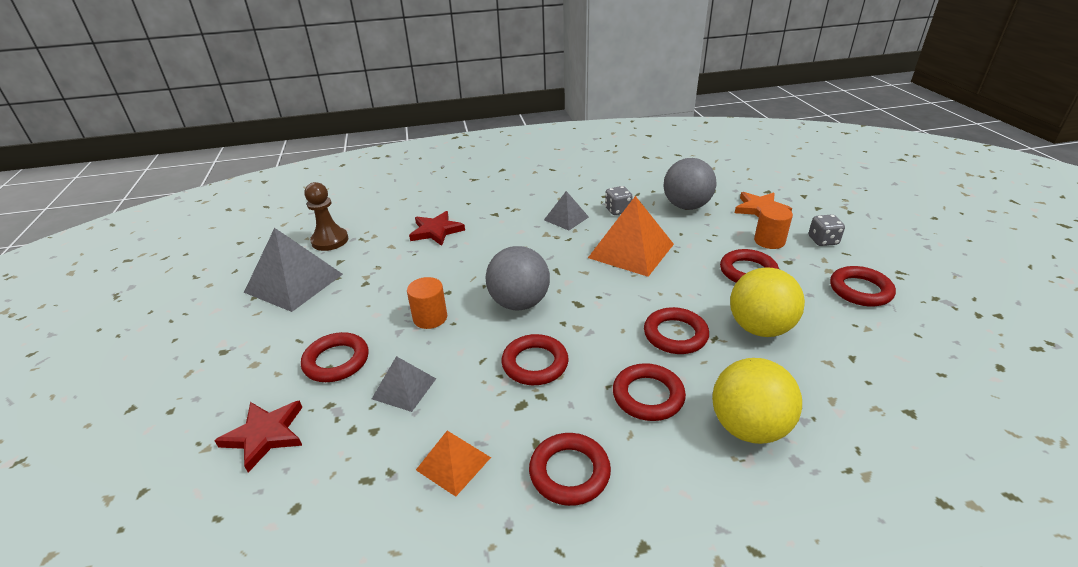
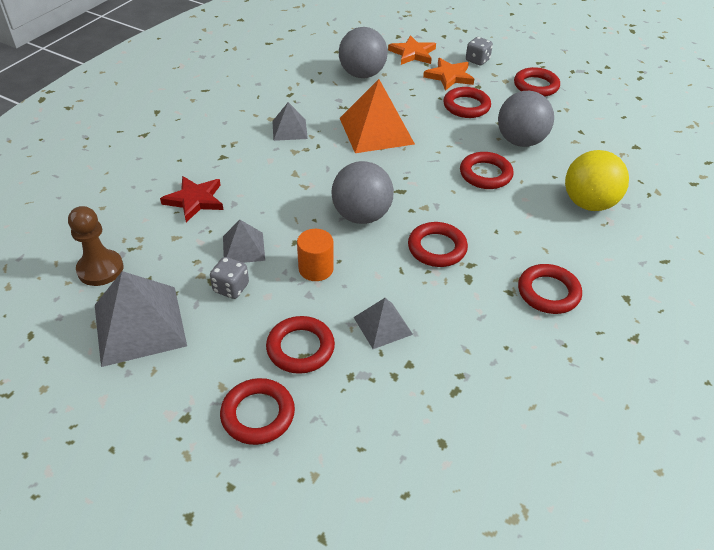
camera: 50 degrees left, 10 degrees up
red star [214,401,303,473] -> none
orange pyramid [416,431,491,497] -> none
grey dice [605,186,633,215] -> grey dice moved to [210,257,249,299]
red ring [613,363,686,421] -> red ring moved to [220,378,295,445]
yellow ball [730,268,805,337] -> grey ball [498,91,554,147]
orange cylinder [754,205,793,249] -> orange star [423,58,474,91]
none -> grey pyramid [223,220,265,263]

